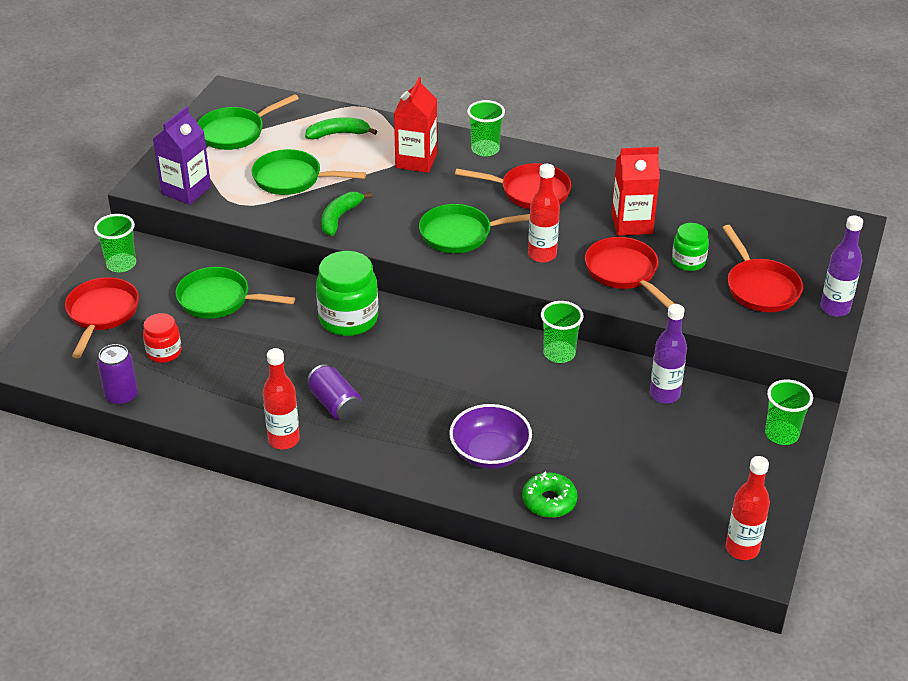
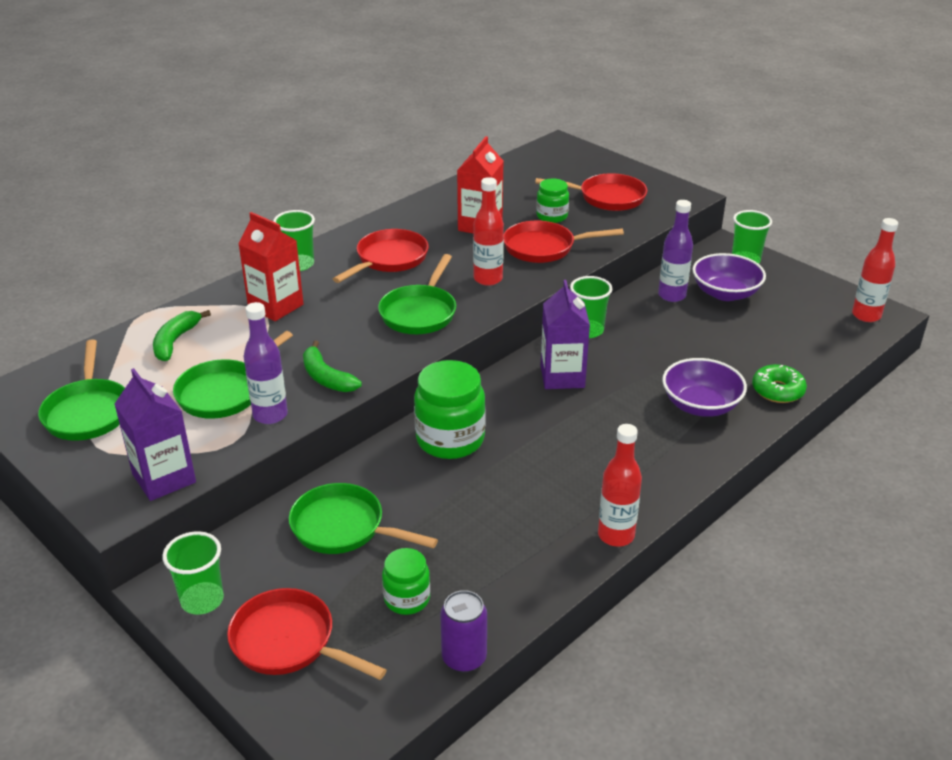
camera: 65 degrees left, 5 degrees down
red jar [143,313,182,363] -> green jar [382,548,430,615]
green pan [176,267,295,319] -> green pan turned 75 degrees clockwise [289,483,438,554]
purple can [307,364,361,420] -> none
purple bottle [820,216,863,317] -> purple bottle moved to [243,302,288,424]
none -> purple carton [541,280,590,389]
none -> purple bowl [693,253,766,301]

